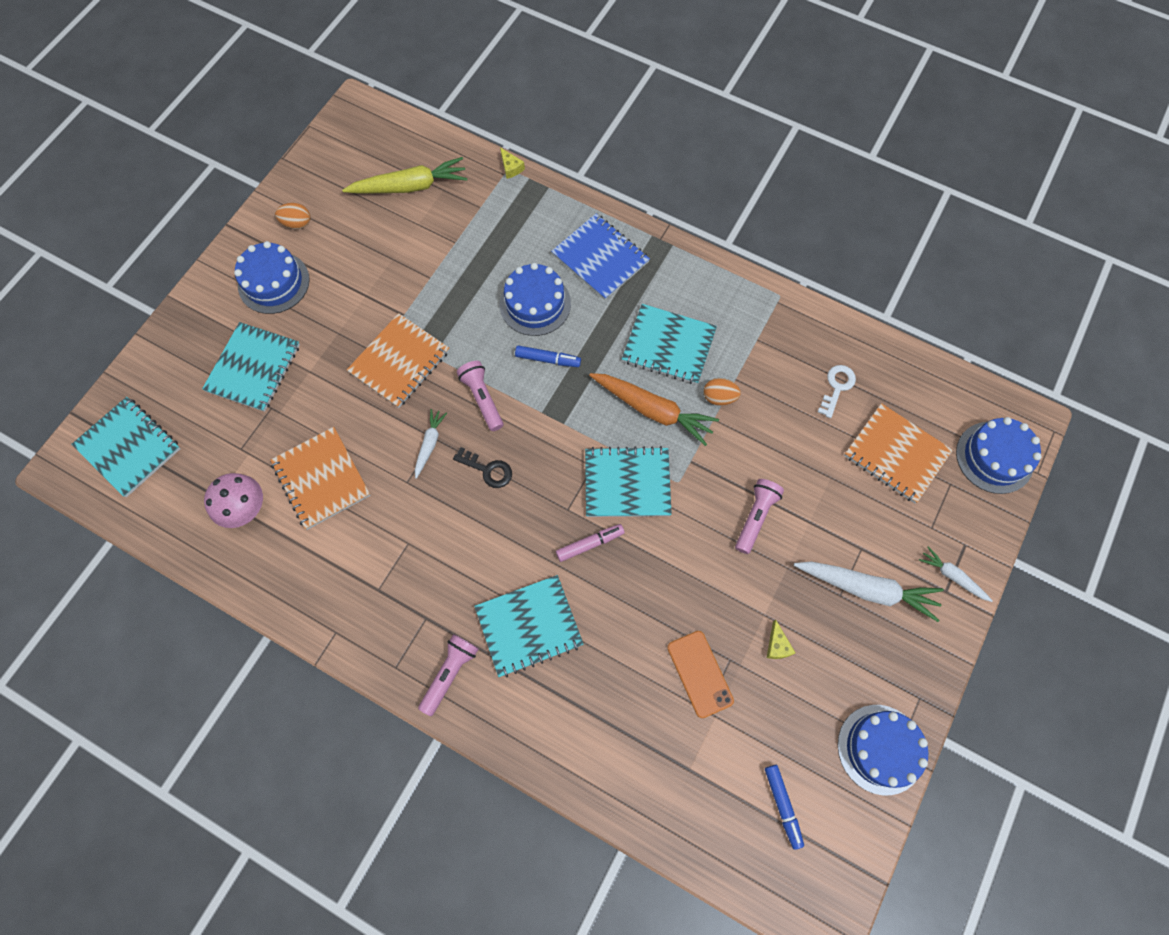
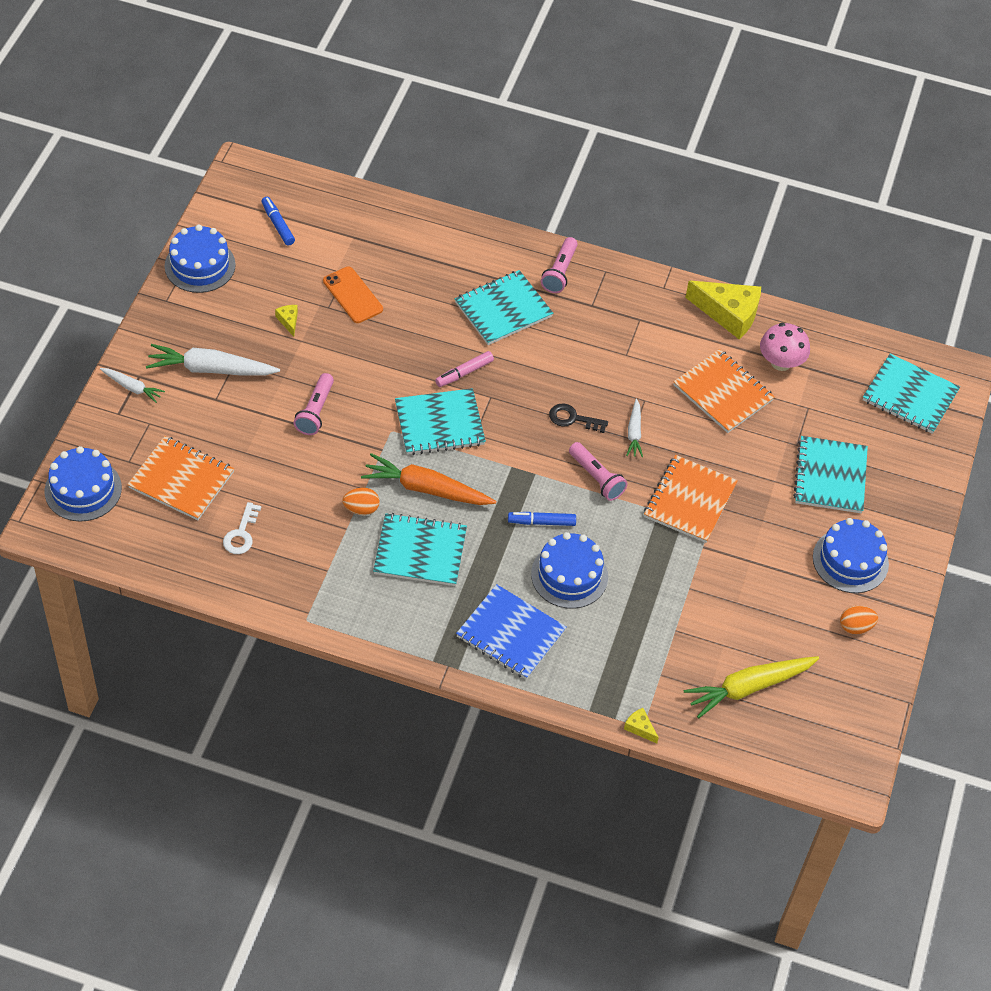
camera: 165 degrees right, 15 degrees down
none -> yellow cheese [685,281,761,339]

